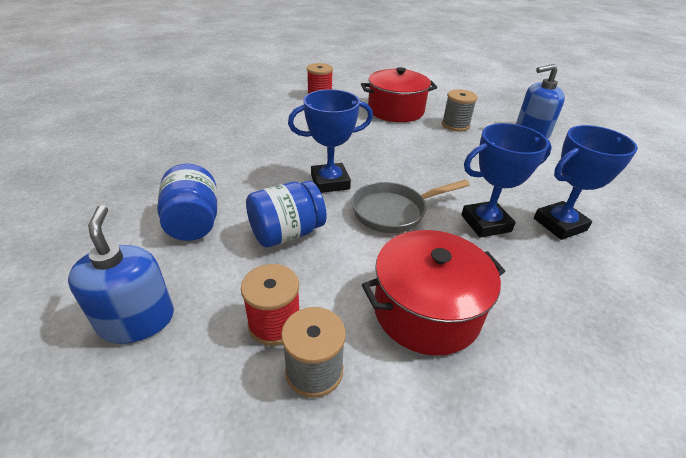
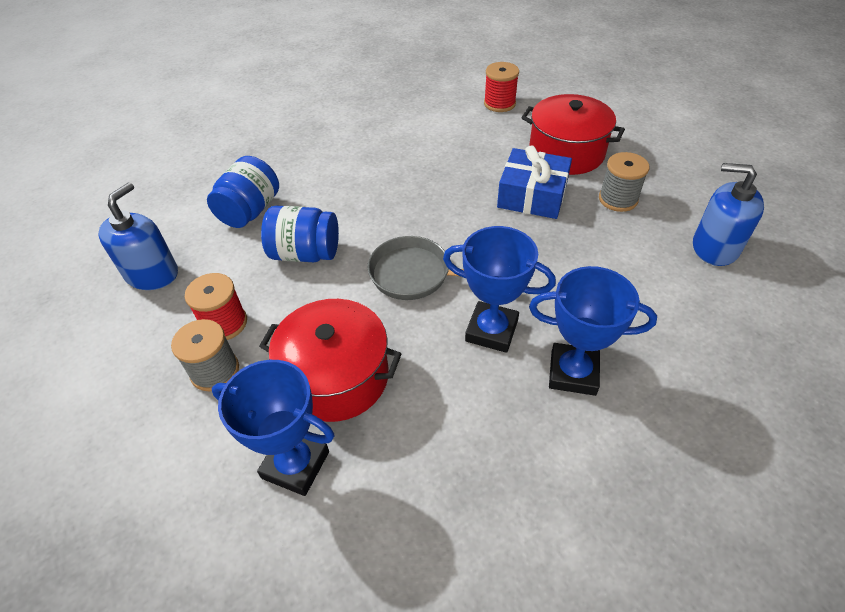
camera: 40 degrees right, 10 degrees up
blue trophy [288,89,373,193] -> blue trophy moved to [212,360,335,496]
none -> blue gift [497,145,572,219]

